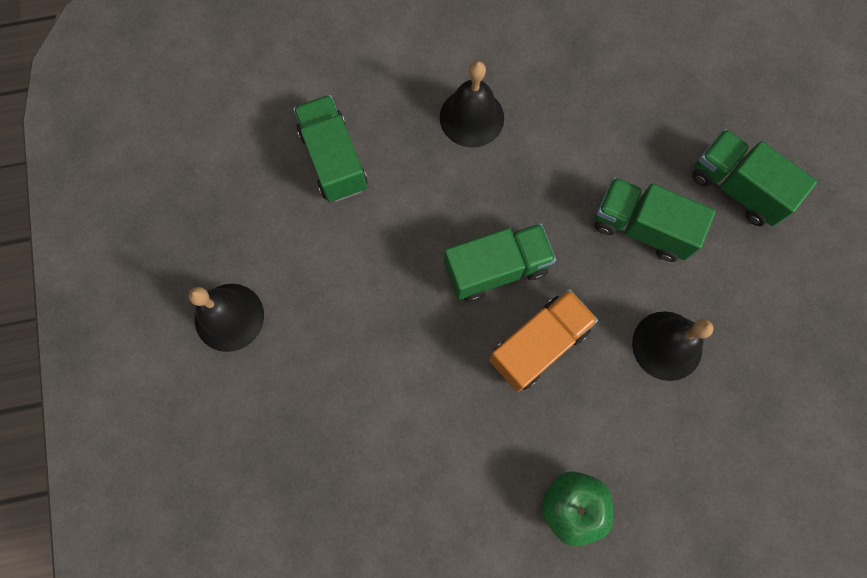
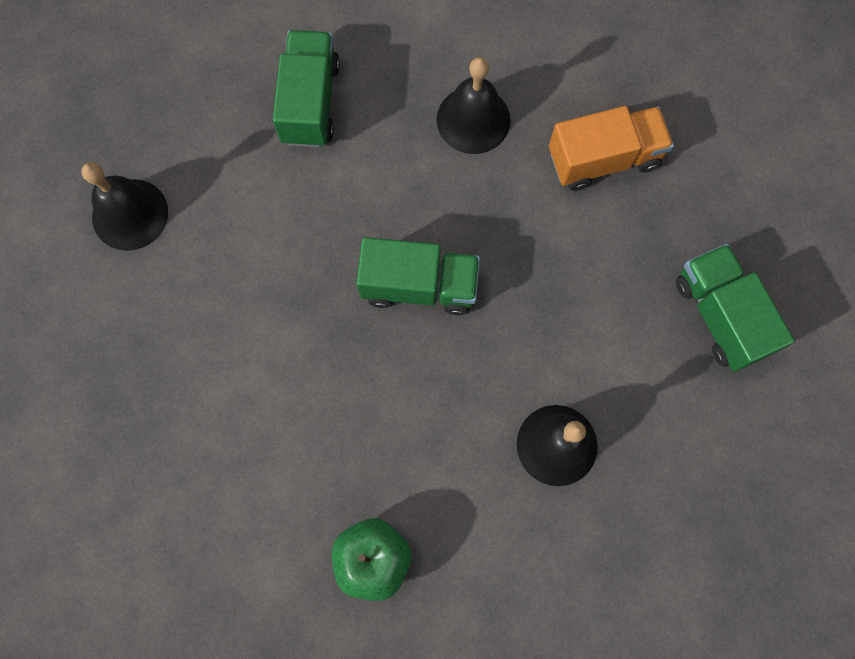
camera: 25 degrees right, 0 degrees up
orange truck [489,289,598,392] -> orange truck moved to [549,106,674,191]
green truck [595,177,716,262] -> none

